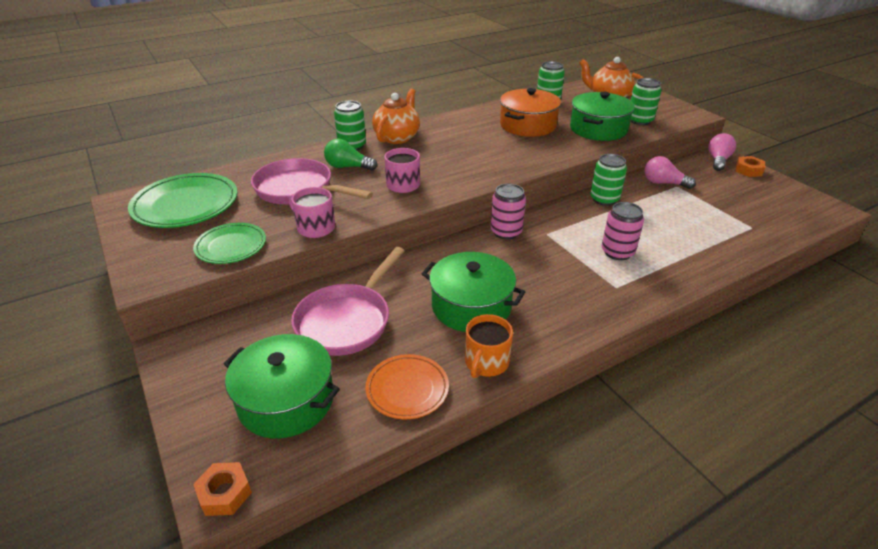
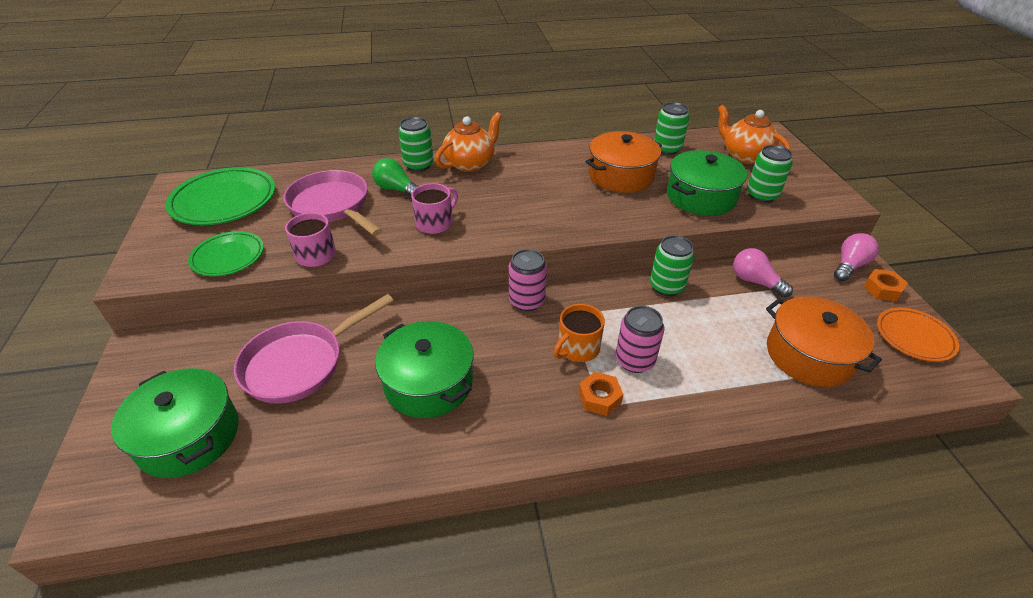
camera: 20 degrees right, 5 degrees up
orange nut [193,462,252,516] -> orange nut moved to [578,372,623,416]
orange plate [365,354,449,419] -> orange plate moved to [877,308,959,362]
orange mug [465,314,513,378] -> orange mug moved to [553,304,605,362]
none -> orange pot [766,297,882,387]

